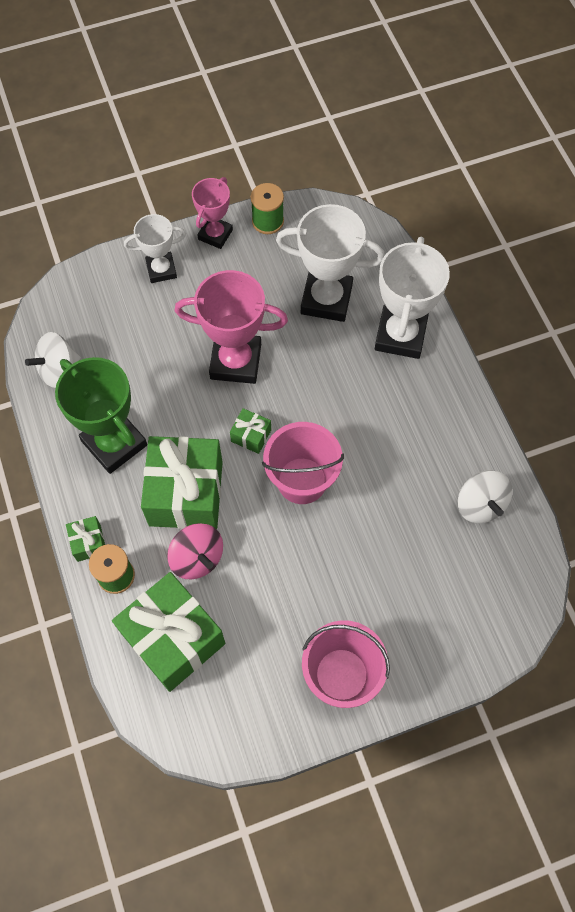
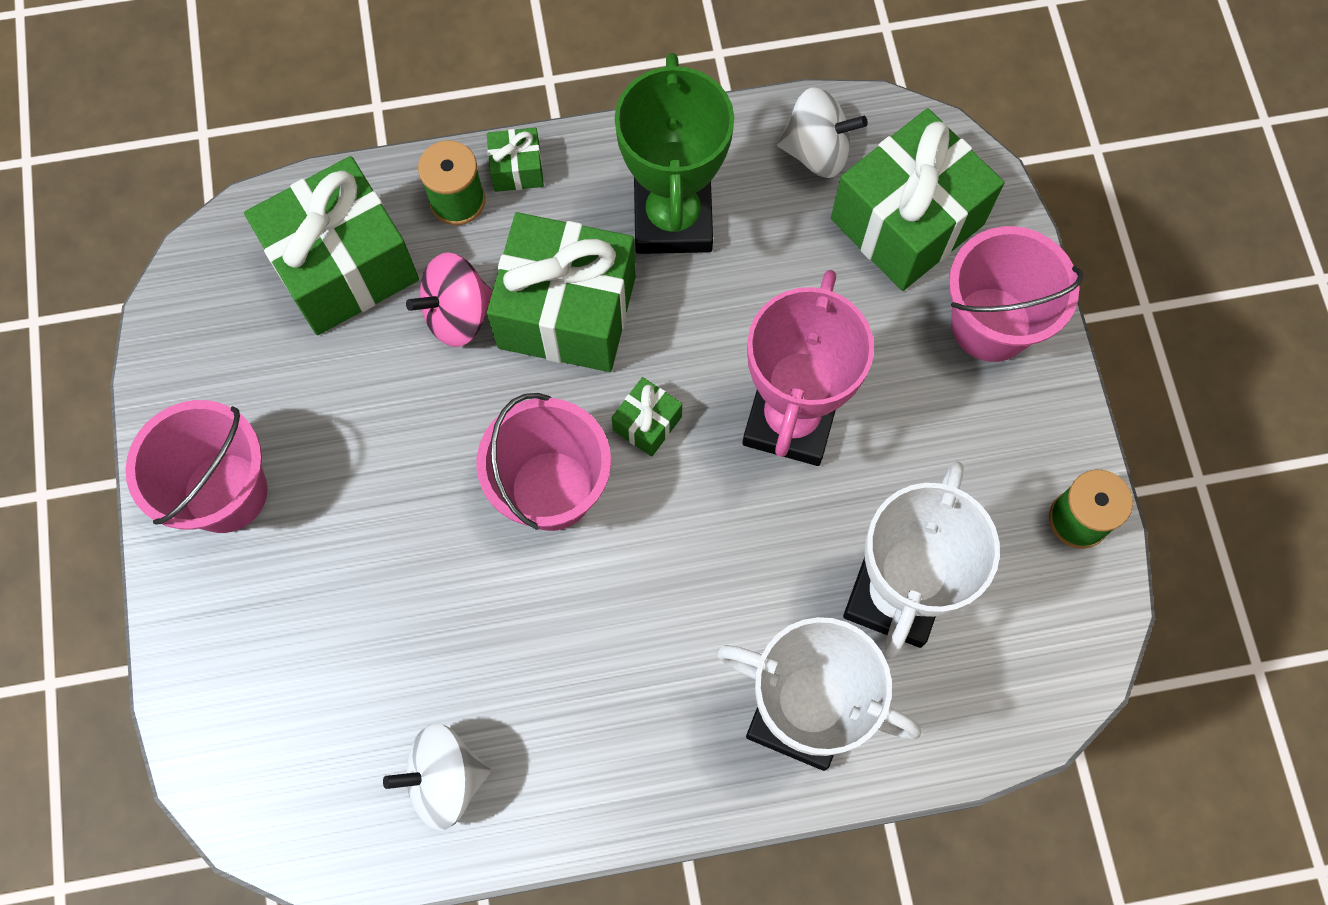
camera: 100 degrees right, 5 degrees up
white spinning top [25,332,81,388] -> white spinning top turned 120 degrees clockwise [777,87,868,178]
green trophy [55,357,147,474] -> green trophy turned 60 degrees counterclockwise [614,53,734,254]
white trophy [124,214,186,283] -> pink bucket [949,226,1084,362]
pink trophy [192,177,233,249] -> none
none -> green gift [831,108,1004,291]

